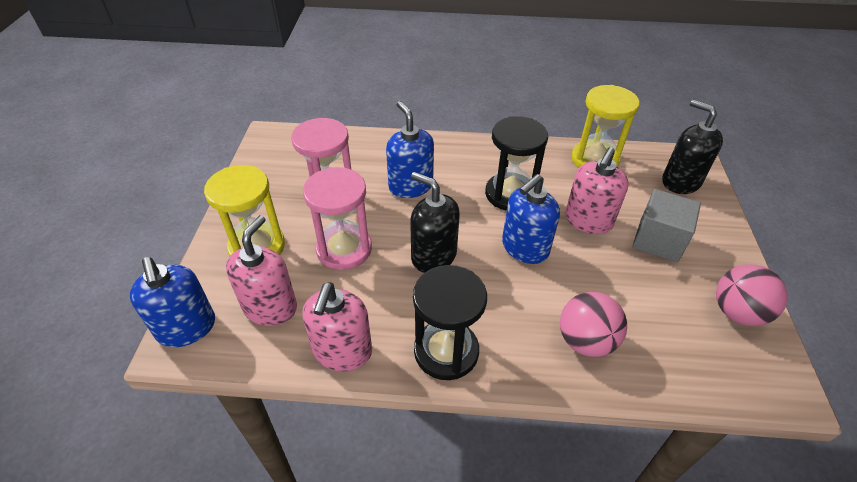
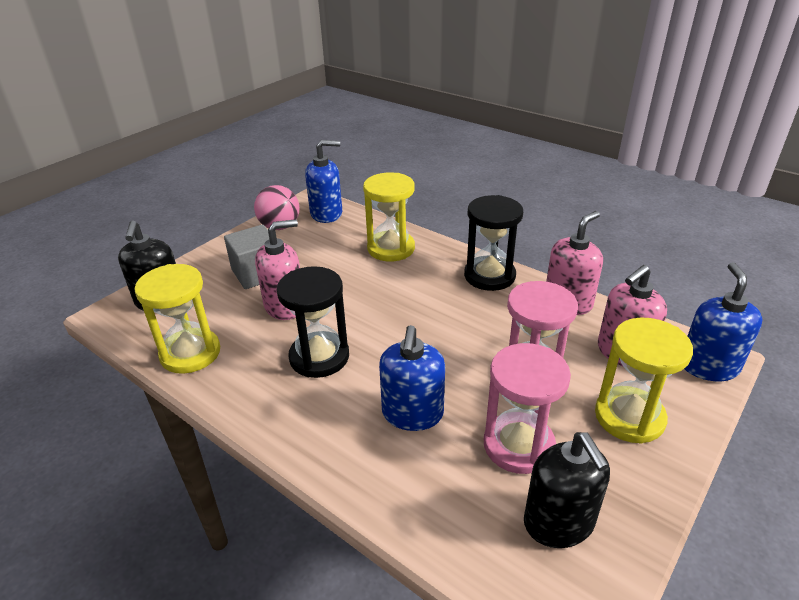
camera: 145 degrees left, 10 degrees down
black soap dispenser [410,172,460,273] -> black soap dispenser moved to [524,432,610,548]
blue soap dispenser [502,174,560,264] -> blue soap dispenser moved to [305,140,342,223]
pink ball [560,292,627,357] -> yellow hourglass [363,172,415,261]

